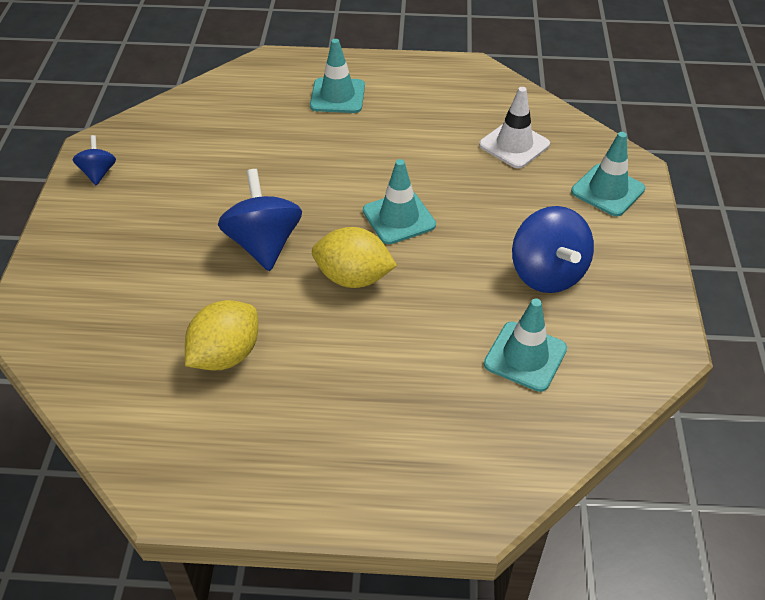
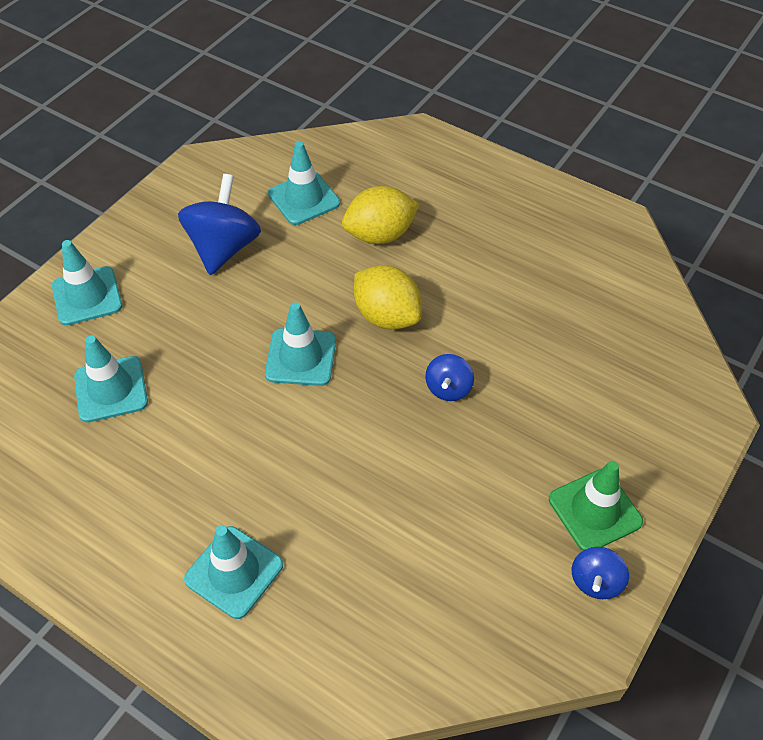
camera: 150 degrees left, 5 degrees up
yellow lemon [185,300,258,370] -> yellow lemon moved to [342,186,420,244]
blue spinning top [218,169,302,271] -> blue spinning top [425,354,474,401], size x0.53
white traffic cone [479,87,550,168] -> turquoise traffic cone [74,335,148,423]
none -> green traffic cone [549,461,643,551]

